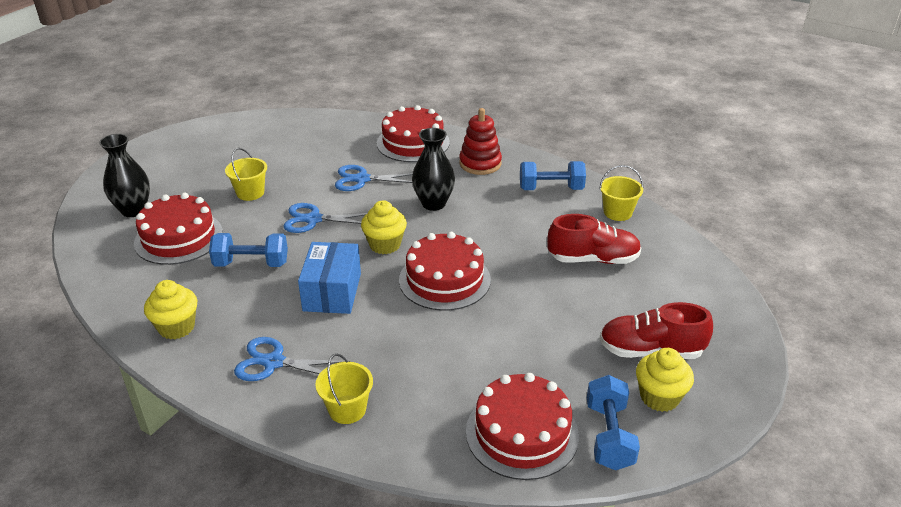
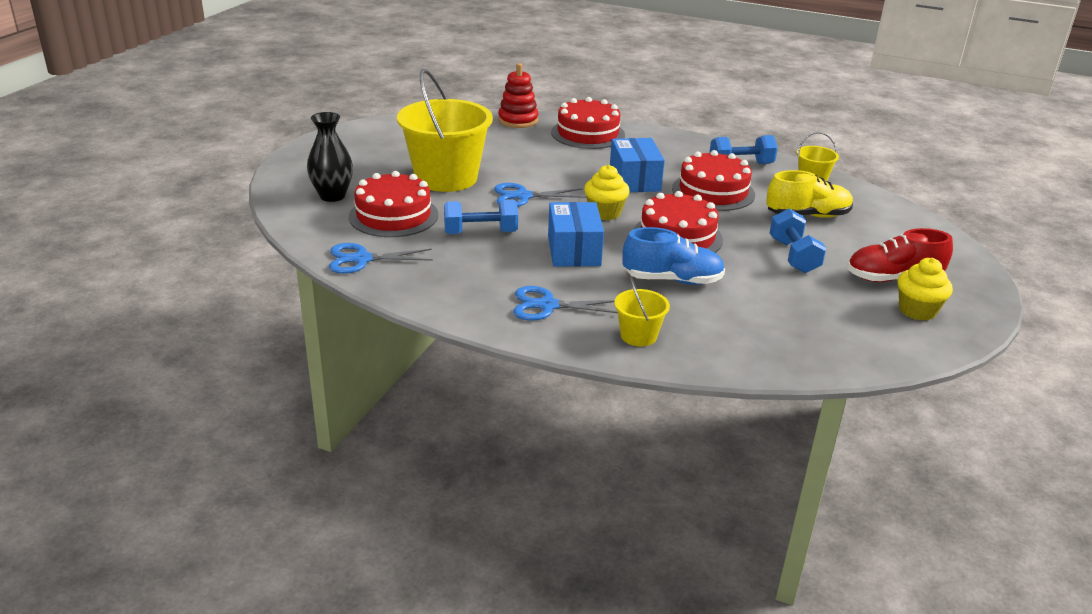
camera: 10 degrees left, 5 degrees down
yellow cupcake [144,280,197,339] -> none
yellow bucket [225,148,267,201] -> yellow bucket [397,69,493,192], size x2.20
blue scissors [335,165,413,191] -> blue scissors moved to [329,243,433,274]
black vase [412,128,455,211] -> blue box [610,138,665,192]
red stacking toy [459,108,502,175] -> red stacking toy moved to [498,63,539,128]
red cake [466,373,579,480] -> red cake moved to [672,150,755,211]
red shoe [547,214,641,264] -> yellow shoe [766,170,853,218]
blue dumbbell [587,375,640,470] -> blue dumbbell moved to [770,209,826,273]
none -> blue shoe [622,227,725,285]

